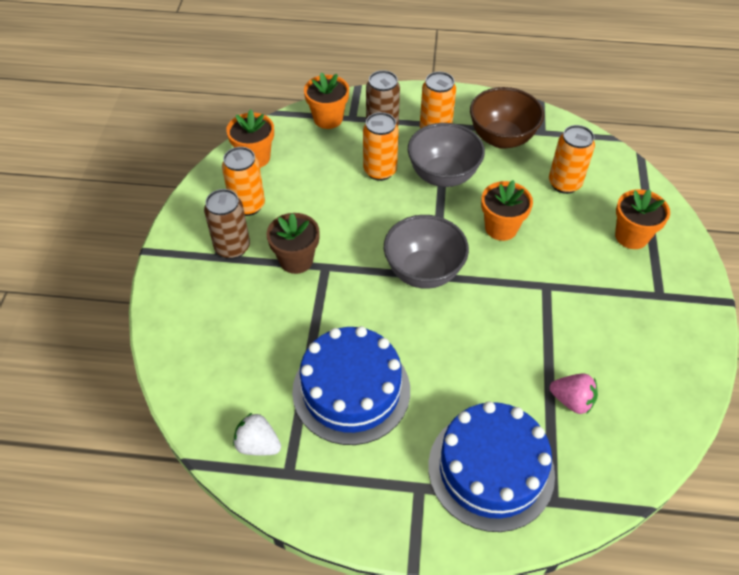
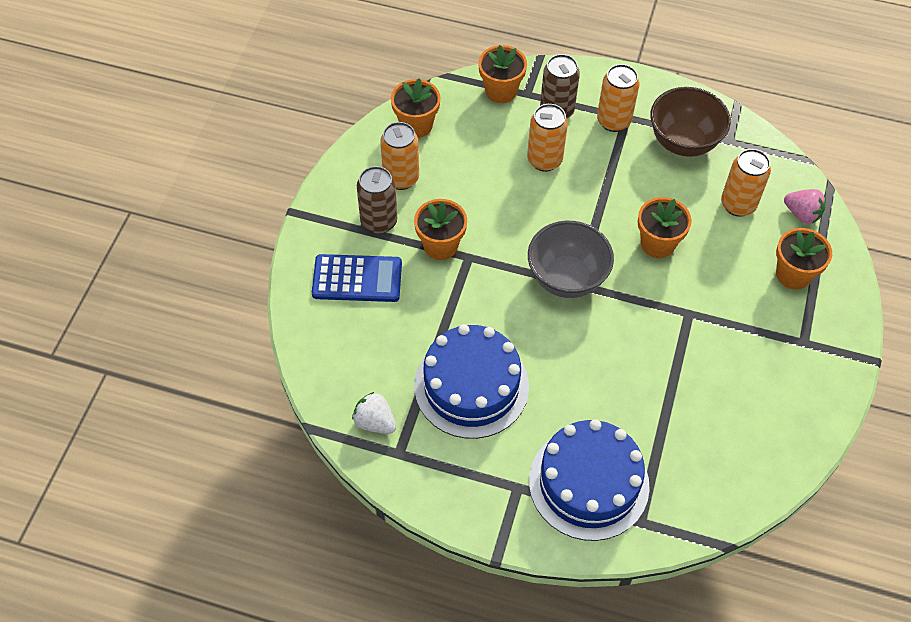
camera: 10 degrees right, 5 degrees up
brown flower pot [267,213,320,274] -> orange flower pot [414,199,467,260]
grey bowl [408,123,485,187] -> none
pink strawberry [550,374,598,414] -> pink strawberry moved to [784,189,826,224]
none -> blue calculator [312,254,402,302]

